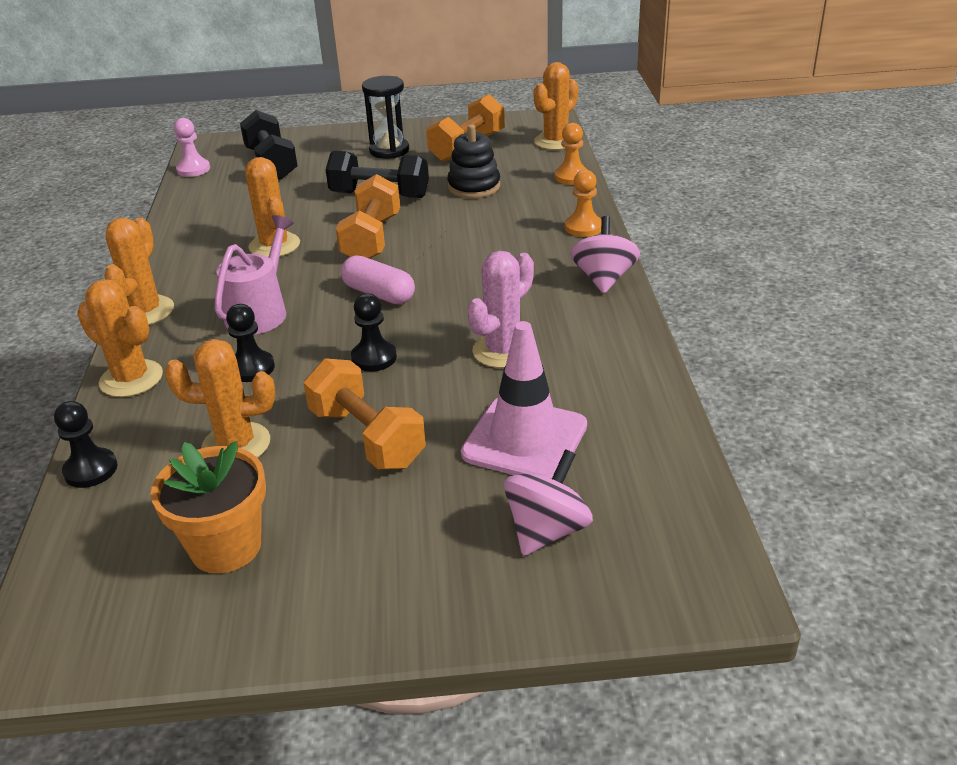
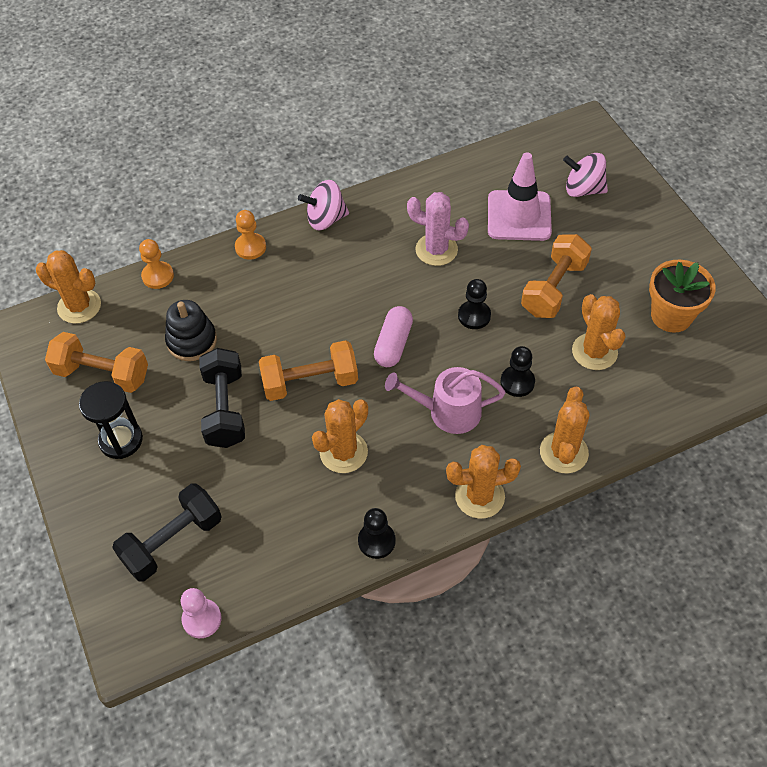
camera: 110 degrees left, 20 degrees up
black pawn [54,401,117,488] -> black pawn moved to [358,508,396,559]

